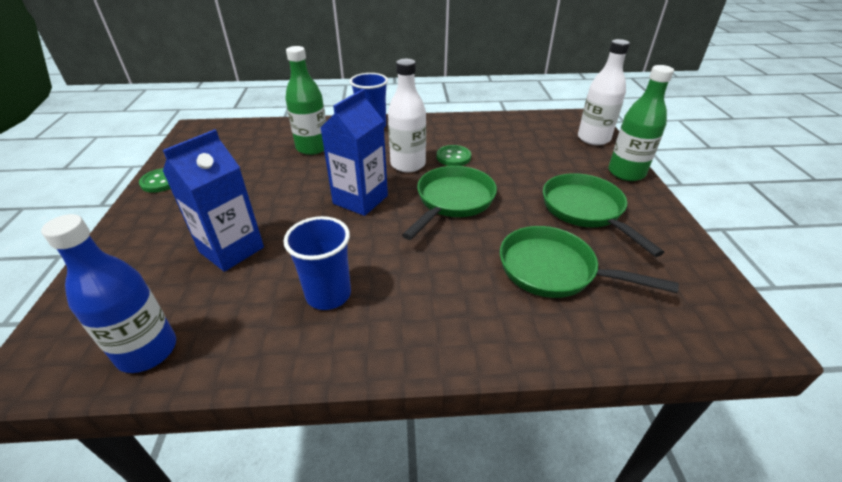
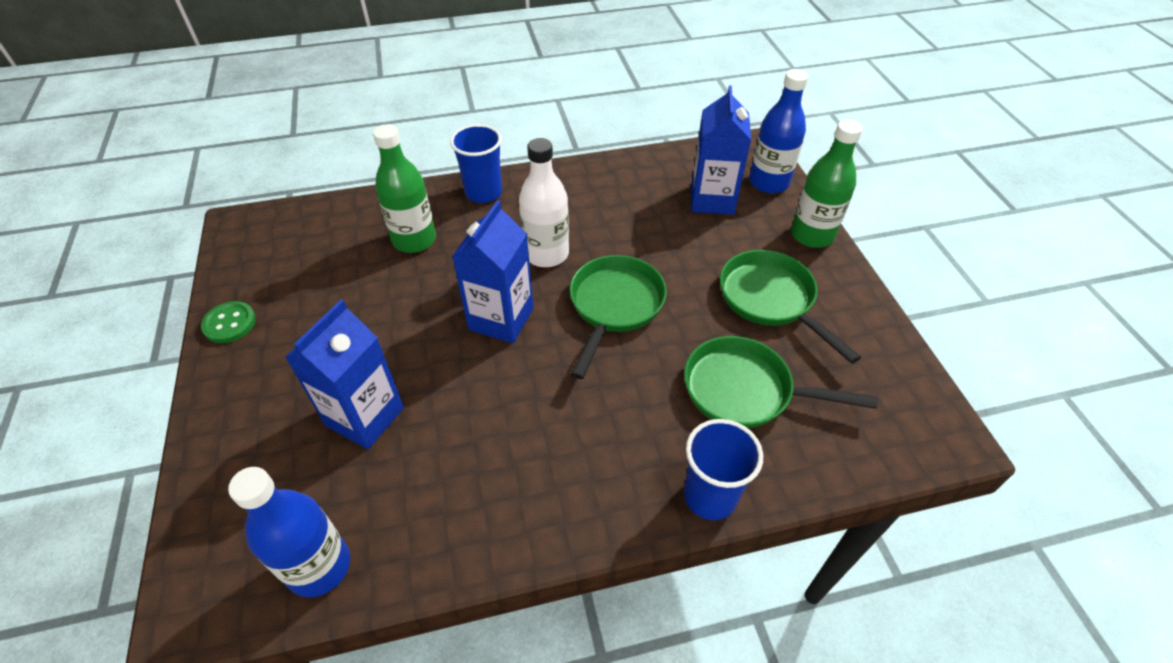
camera: 10 degrees left, 10 degrees up
blue cup [283,216,351,310] -> blue cup moved to [684,419,763,520]
green button [437,145,471,166] -> none
white bottle [578,39,630,145] -> blue bottle [749,69,809,193]
none -> blue carton [691,85,751,215]

